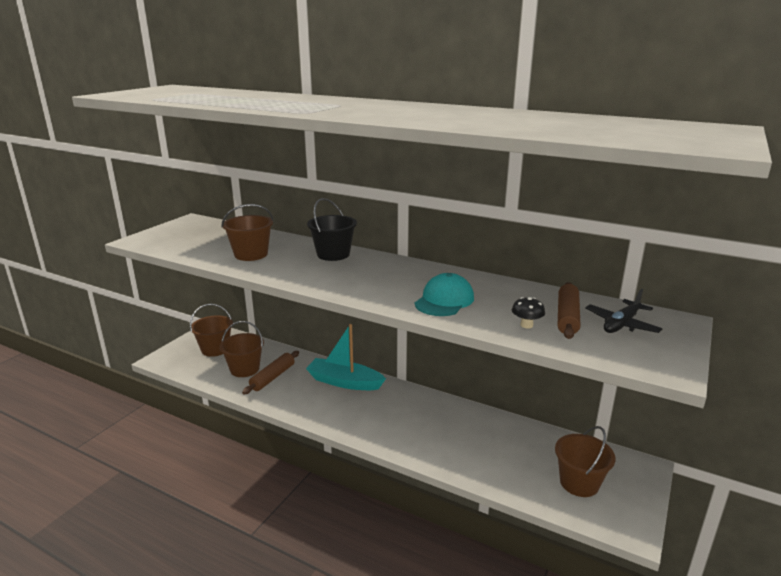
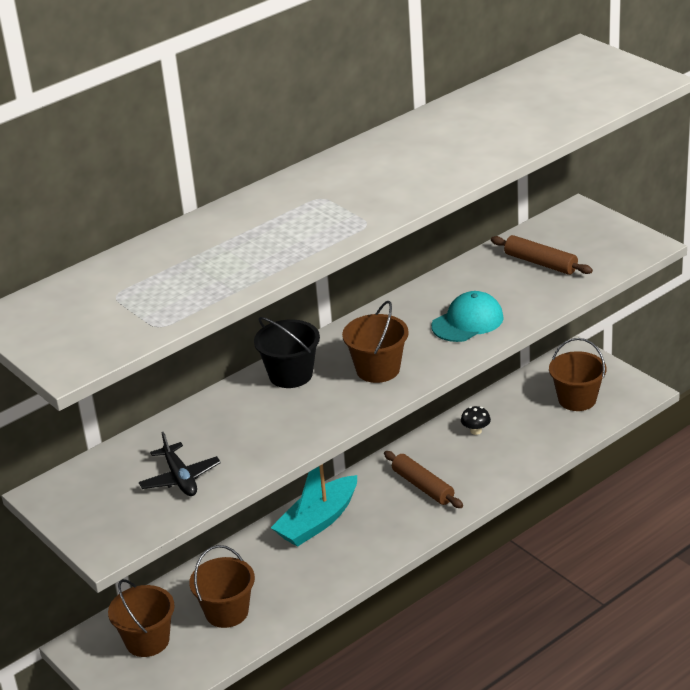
camera: 65 degrees left, 10 degrees up
brown bucket [221,204,274,261] -> brown bucket moved to [342,301,409,383]
brown rolling pin [242,351,299,394] -> brown rolling pin moved to [384,451,463,508]
turquoise cap [415,273,474,316] -> turquoise cap turned 90 degrees clockwise [431,291,504,342]
black mushroom [512,297,545,329] -> black mushroom moved to [461,406,491,435]
black plane [585,289,663,333] -> black plane moved to [139,432,221,496]

